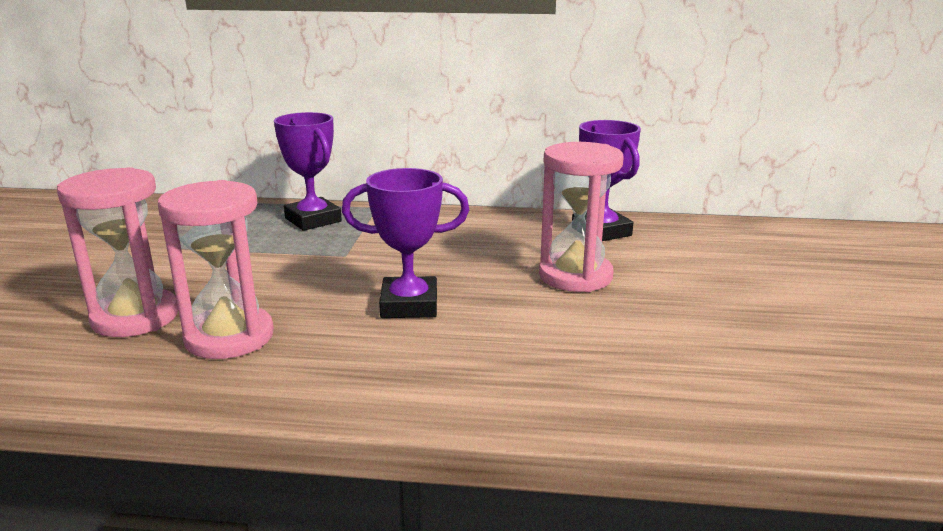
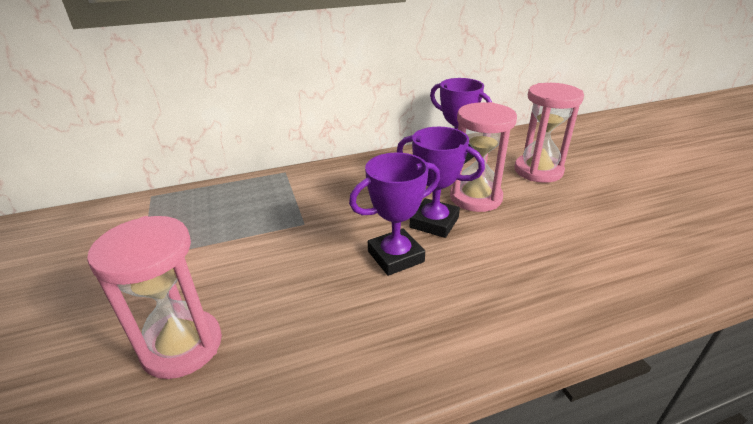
camera: 25 degrees left, 10 degrees up
pink hourglass [158,180,274,359] -> pink hourglass moved to [515,83,584,183]
purple trophy [274,112,342,231] -> purple trophy moved to [397,127,485,238]

